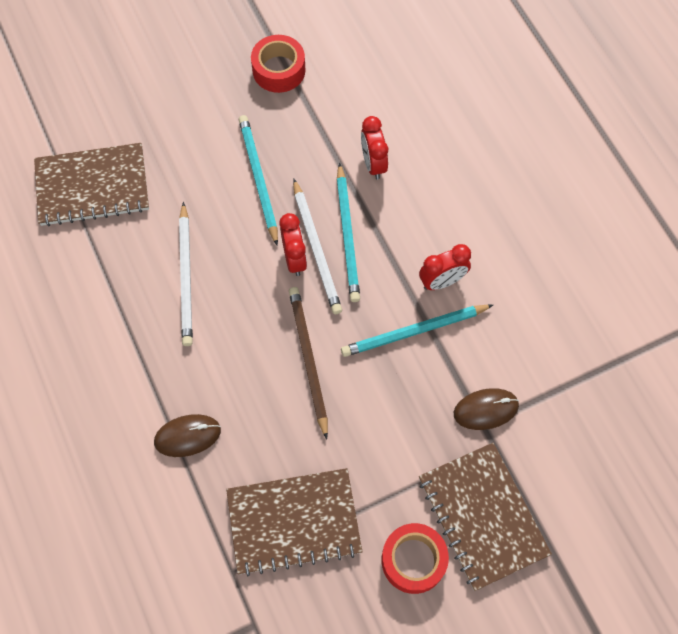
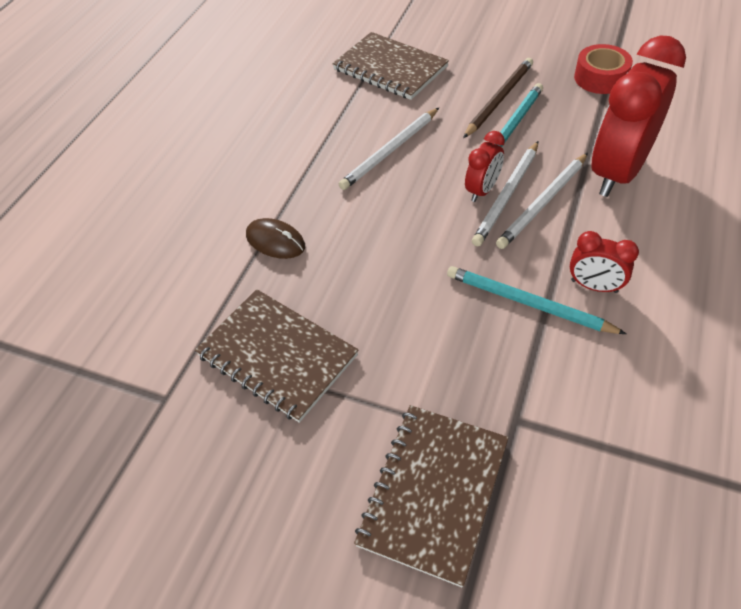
camera: 50 degrees right, 15 degrees down
brown pencil [289,287,328,440] -> brown pencil moved to [463,58,533,138]
turquoise pencil [337,163,360,302] -> white pencil [496,153,588,249]
red clock [361,116,388,180] -> red clock [592,35,686,197], size x2.12
red tape [382,523,449,594] -> none
brown mouse [454,388,519,430] -> none

